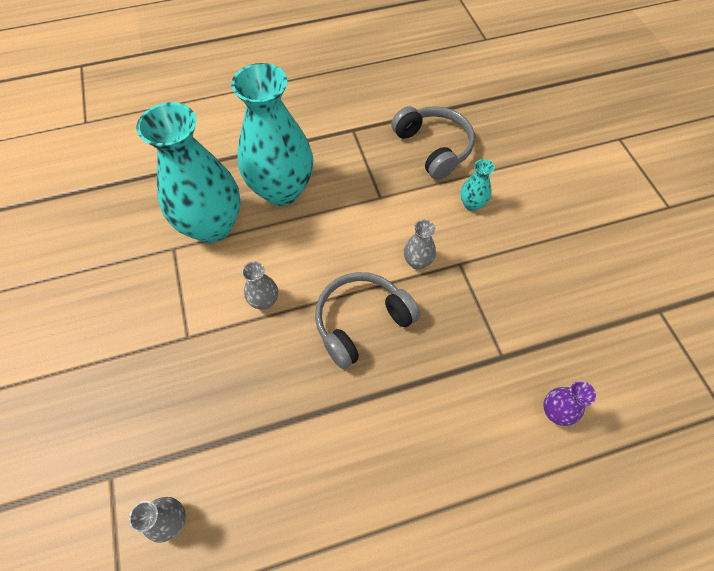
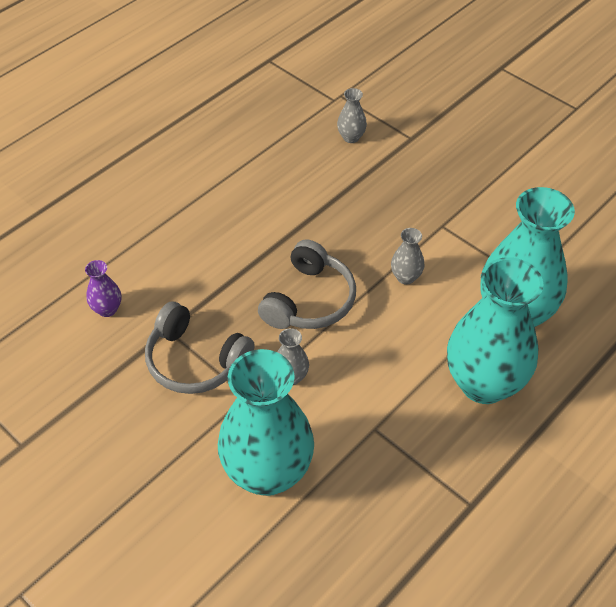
camera: 150 degrees right, 10 degrees down
grey headphones [391,106,475,180] -> grey headphones moved to [145,302,255,394]
turquoise vase [460,159,495,211] -> turquoise vase [218,349,314,496], size x2.40

